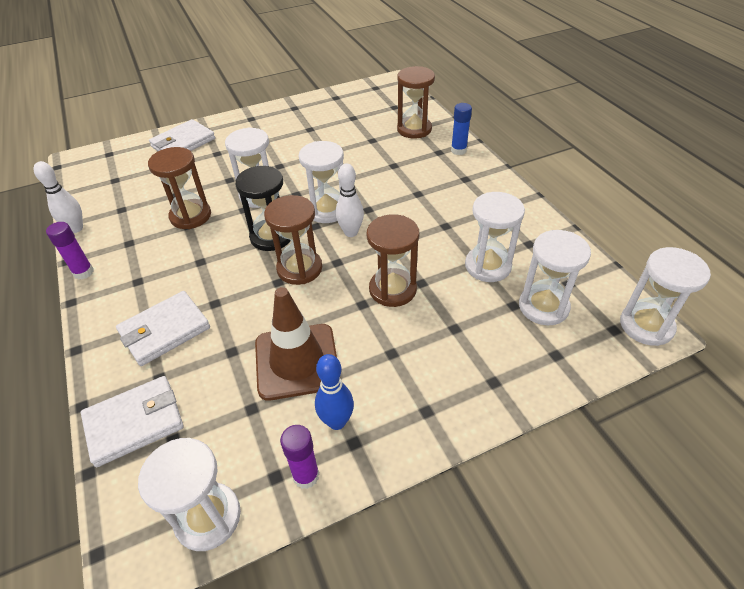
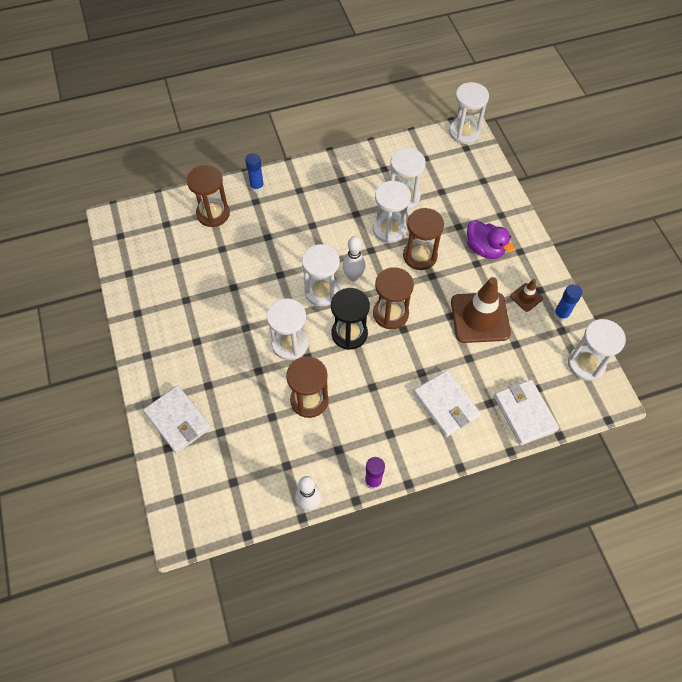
camera: 85 degrees left, 15 degrees up
purple glue stick [280,425,319,489] -> blue glue stick [554,284,583,322]
blue bowling pin [315,354,354,430] -> brown traffic cone [510,279,543,312]
white hourglass [519,230,591,325] -> white hourglass moved to [373,181,411,243]
none -> purple duck [467,220,514,259]

